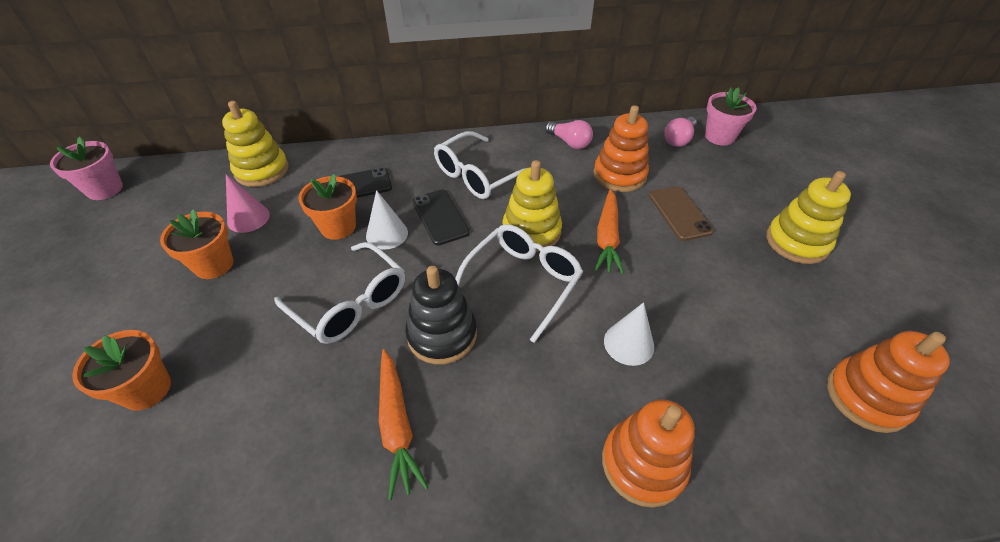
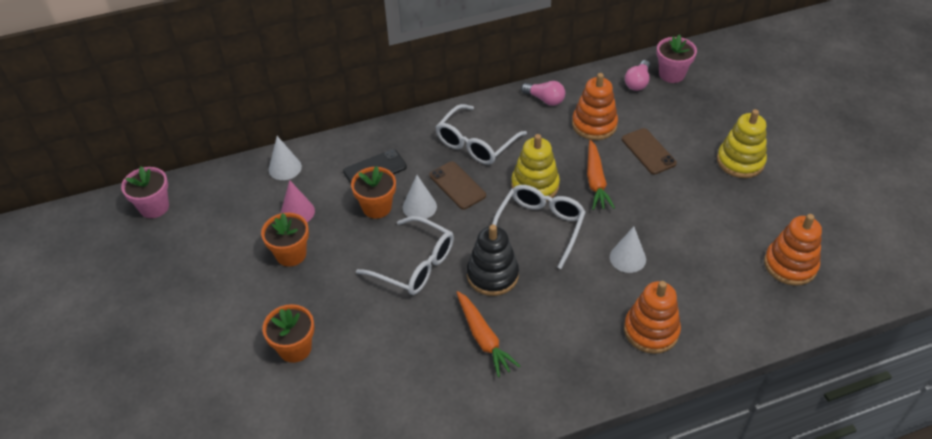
camera: 10 degrees left, 0 degrees up
yellow stacking toy [222,101,289,187] -> white cone [269,136,302,180]
black phone [412,190,470,245] -> brown phone [429,161,486,210]

